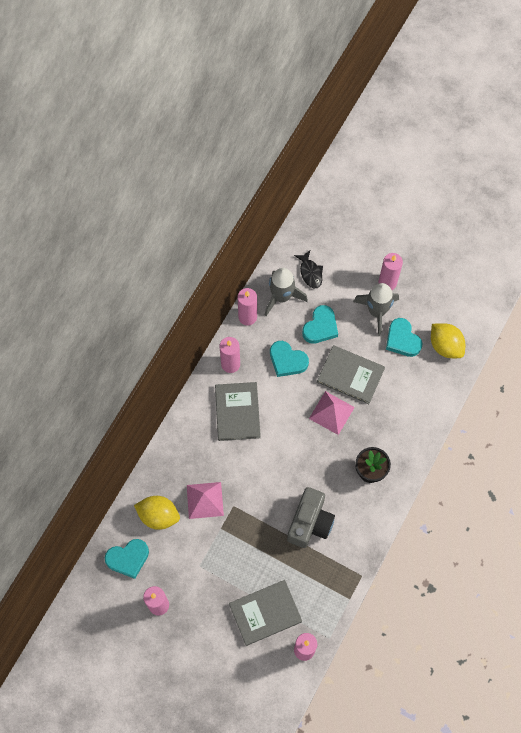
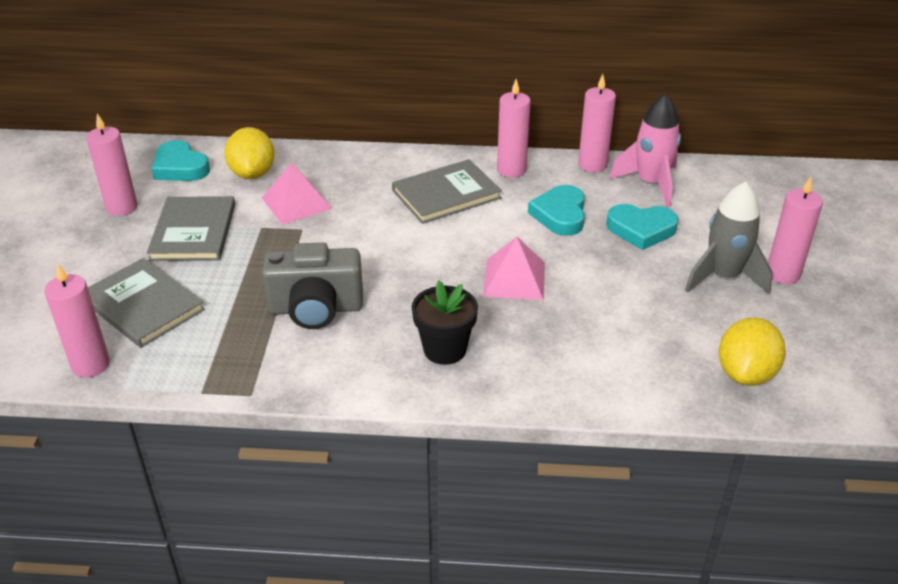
camera: 65 degrees right, 30 degrees down
grey rocket [265,268,308,316] -> pink rocket [609,93,681,207]
black fish [294,251,323,288] -> none
grey book [317,345,385,404] -> grey book moved to [147,196,235,261]
turquoise heart [386,318,422,357] -> none

